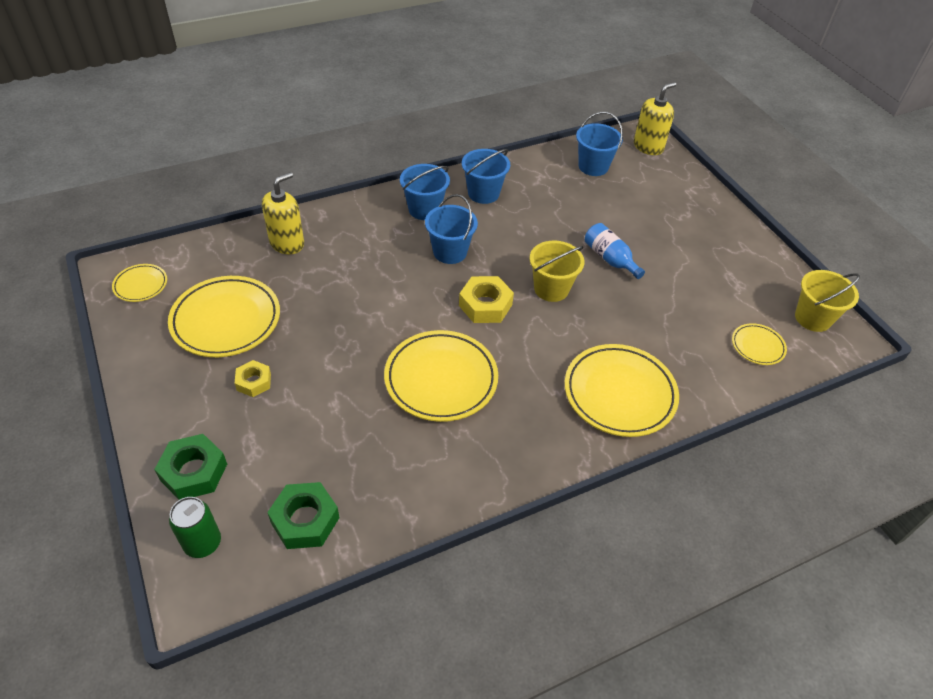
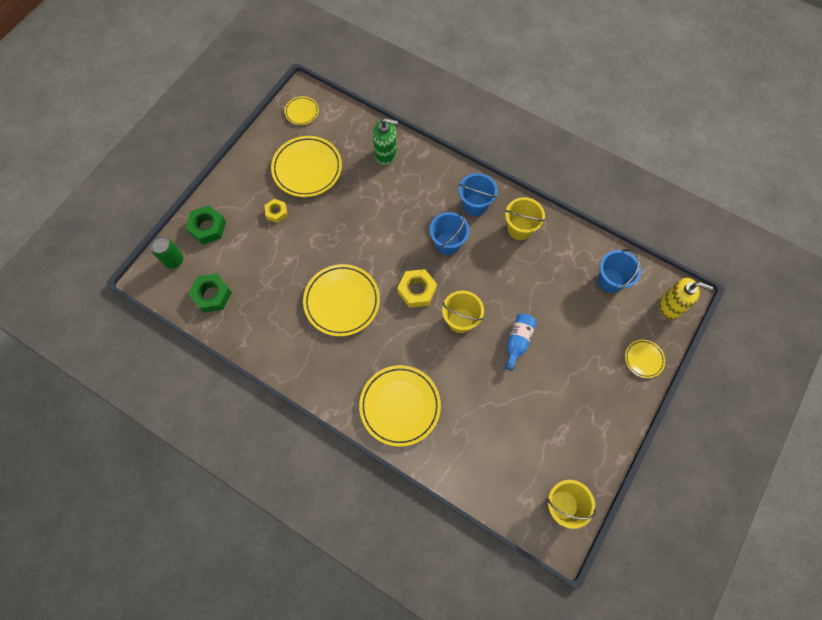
camera: 60 degrees right, 20 degrees up
yellow soap dispenser [262,172,304,254] -> green soap dispenser [373,118,398,165]
blue bucket [462,149,510,204] -> yellow bucket [505,197,545,240]
yellow plate [732,323,787,365] -> yellow plate moved to [625,340,665,378]

